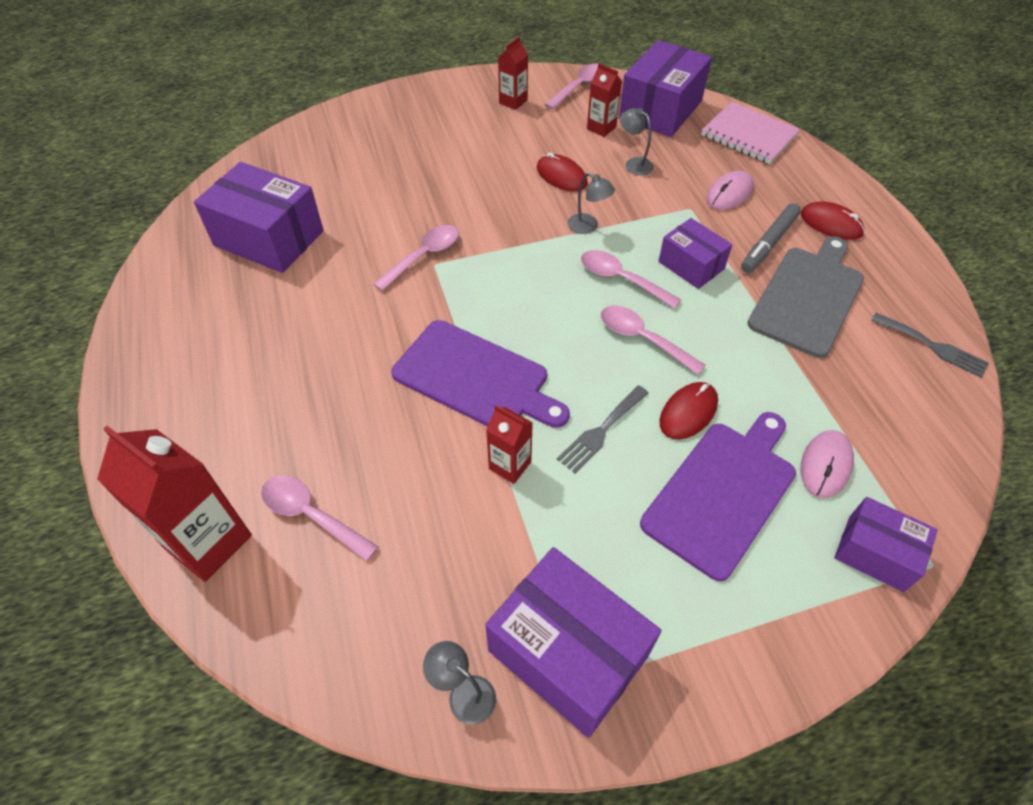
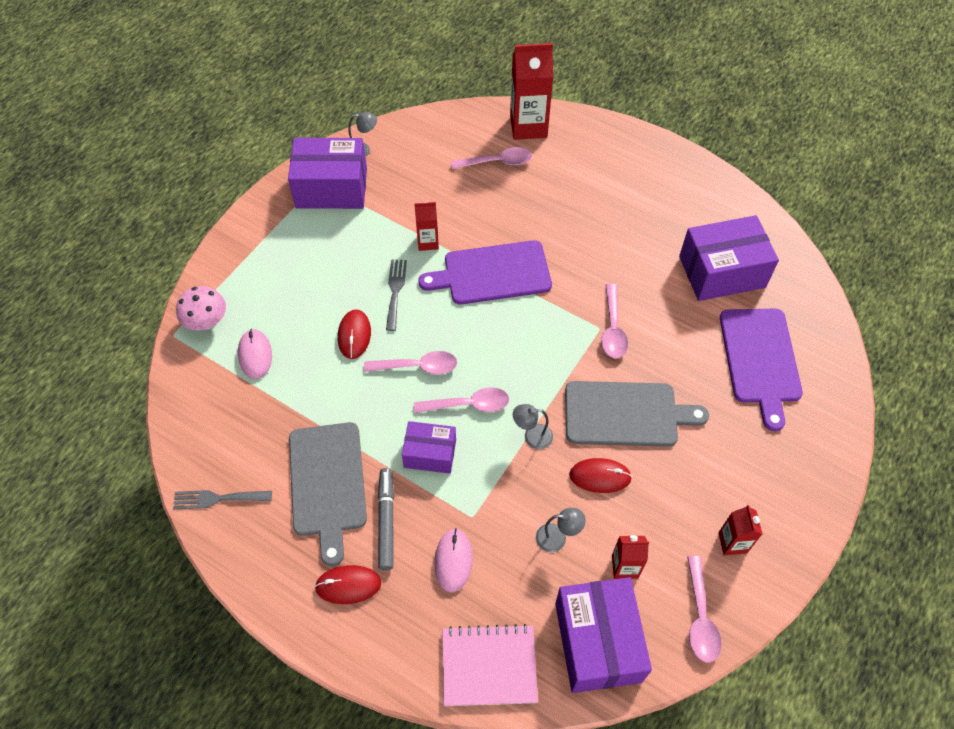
camera: 140 degrees right, 5 degrees up
purple cutting board [640,412,796,581] -> purple cutting board moved to [720,309,803,431]
purple box [834,497,938,592] -> pink mushroom [176,286,226,330]
none -> grey cutting board [565,381,709,447]

